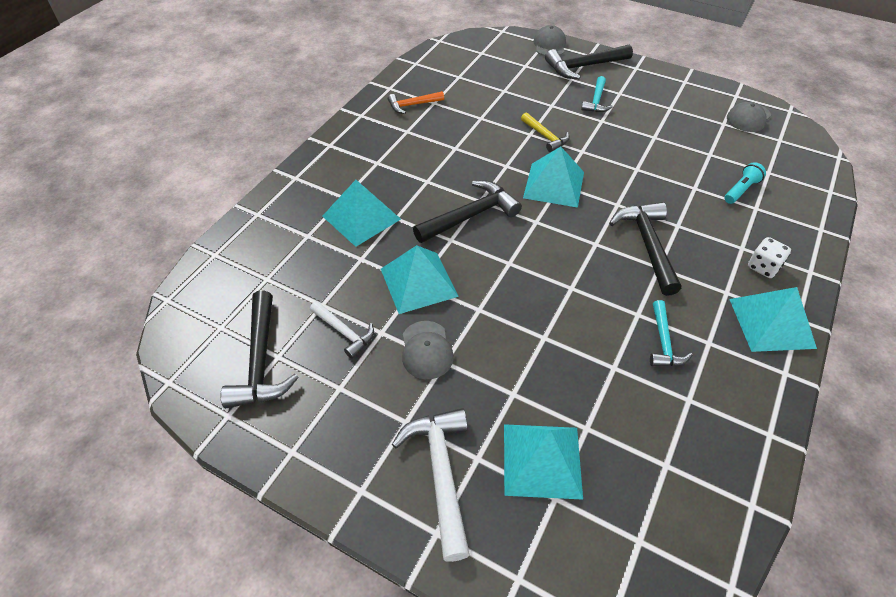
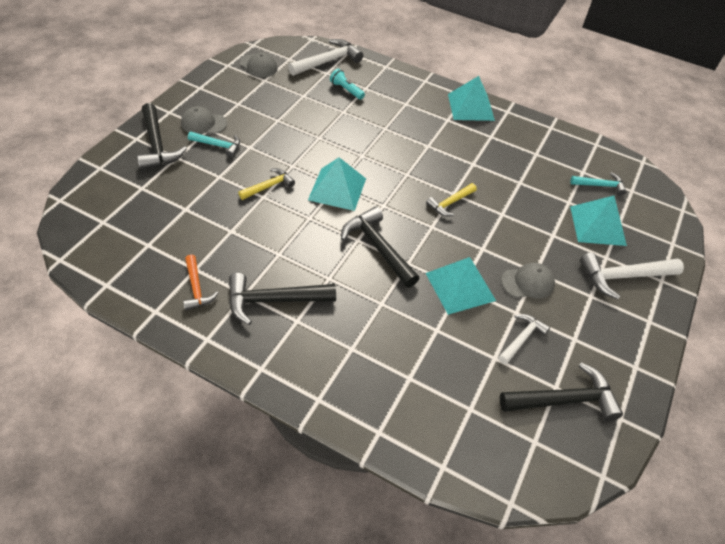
camera: 95 degrees left, 0 degrees up
turquoise pyramid [322,180,401,247] -> none
grey cap [533,25,566,56] -> grey cap moved to [181,106,227,134]
black hammer [609,202,681,296] -> black hammer moved to [229,273,336,325]
turquoise hammer [650,300,693,366] -> turquoise hammer moved to [571,172,626,196]
white dice [748,237,791,278] -> none
none -> white hammer [288,39,363,76]
none -> yellow hammer [426,183,477,216]

